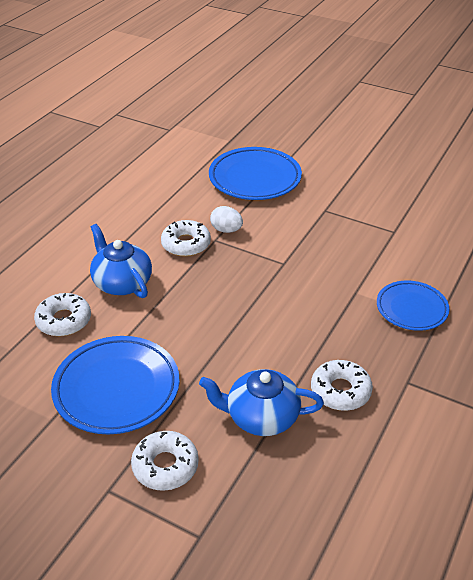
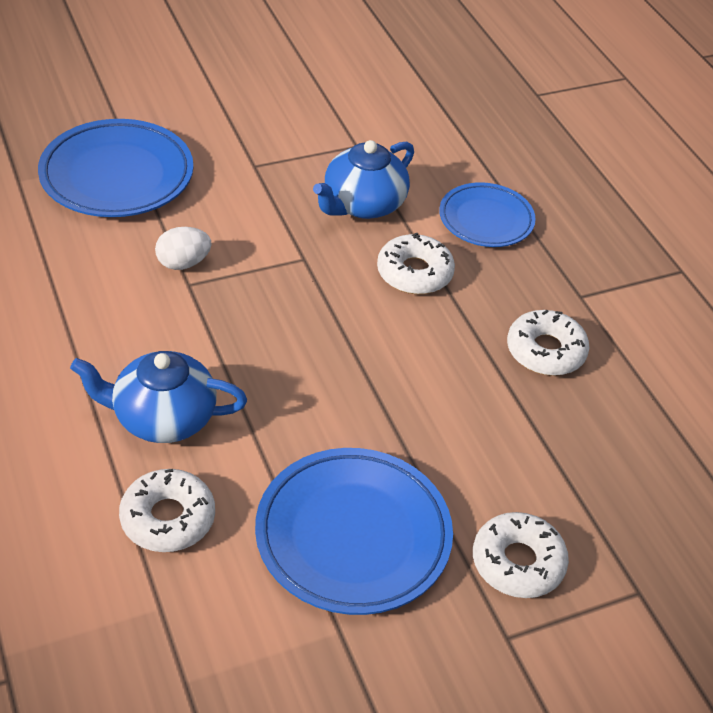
camera: 55 degrees left, 5 degrees up
white donut [161,220,211,257] -> white donut moved to [377,232,455,294]
blue teapot [199,369,324,436] -> blue teapot moved to [313,140,414,219]

